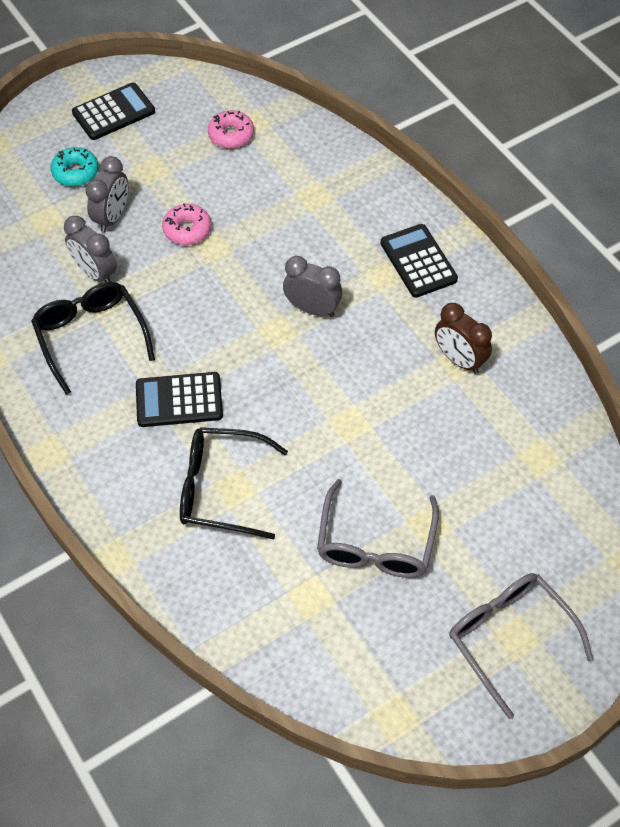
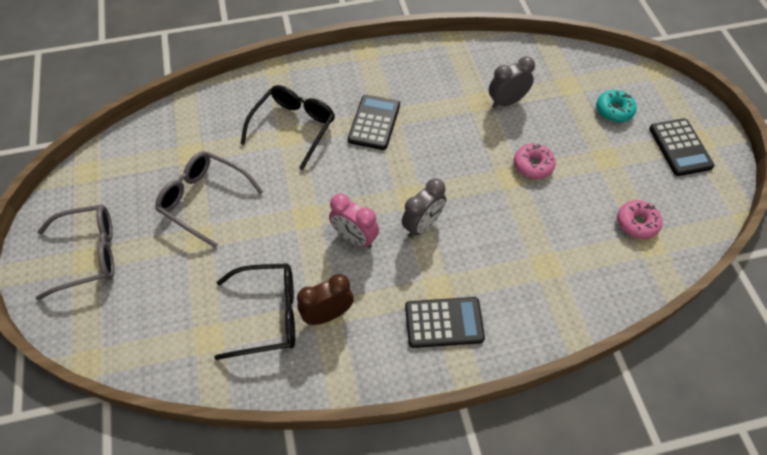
camera: 110 degrees right, 0 degrees up
black glasses [31,282,155,395] -> black glasses moved to [214,263,295,360]
grey clock [86,156,128,232] -> none
none -> pink clock [329,194,379,248]

